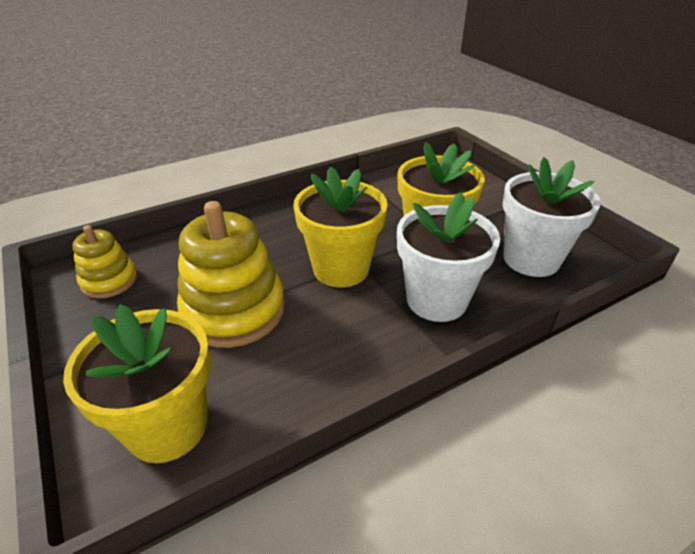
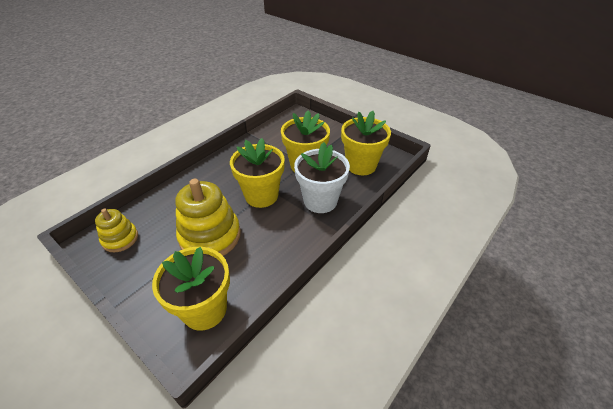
camera: 20 degrees left, 5 degrees up
white flower pot [502,157,601,277] -> yellow flower pot [341,111,391,175]

